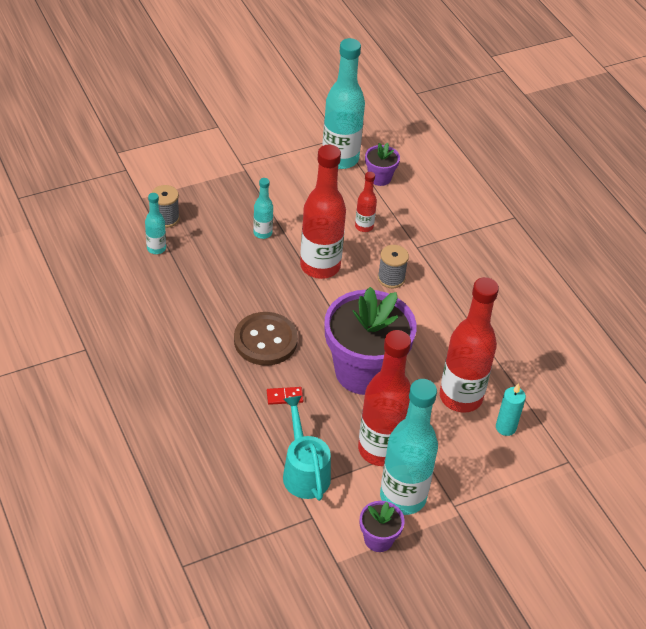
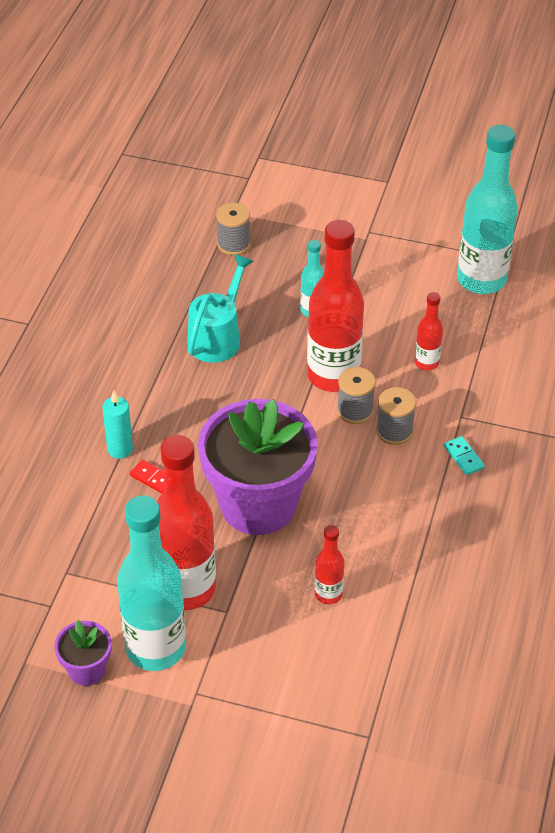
camera: 45 degrees right, 0 degrees up
turquoise bottle [145,193,166,254] -> none
brown button [234,312,298,366] -> none
turquoise watering can [283,396,331,501] -> turquoise watering can moved to [187,254,253,363]
purple flower pot [365,143,400,186] -> none
red bottle [440,277,499,413] -> red bottle [315,525,344,604], size x0.48
turquoise candle [496,383,526,436] -> turquoise candle moved to [102,391,133,459]
none -> grey spool [337,367,376,424]
none -> turquoise domino [444,436,485,475]

